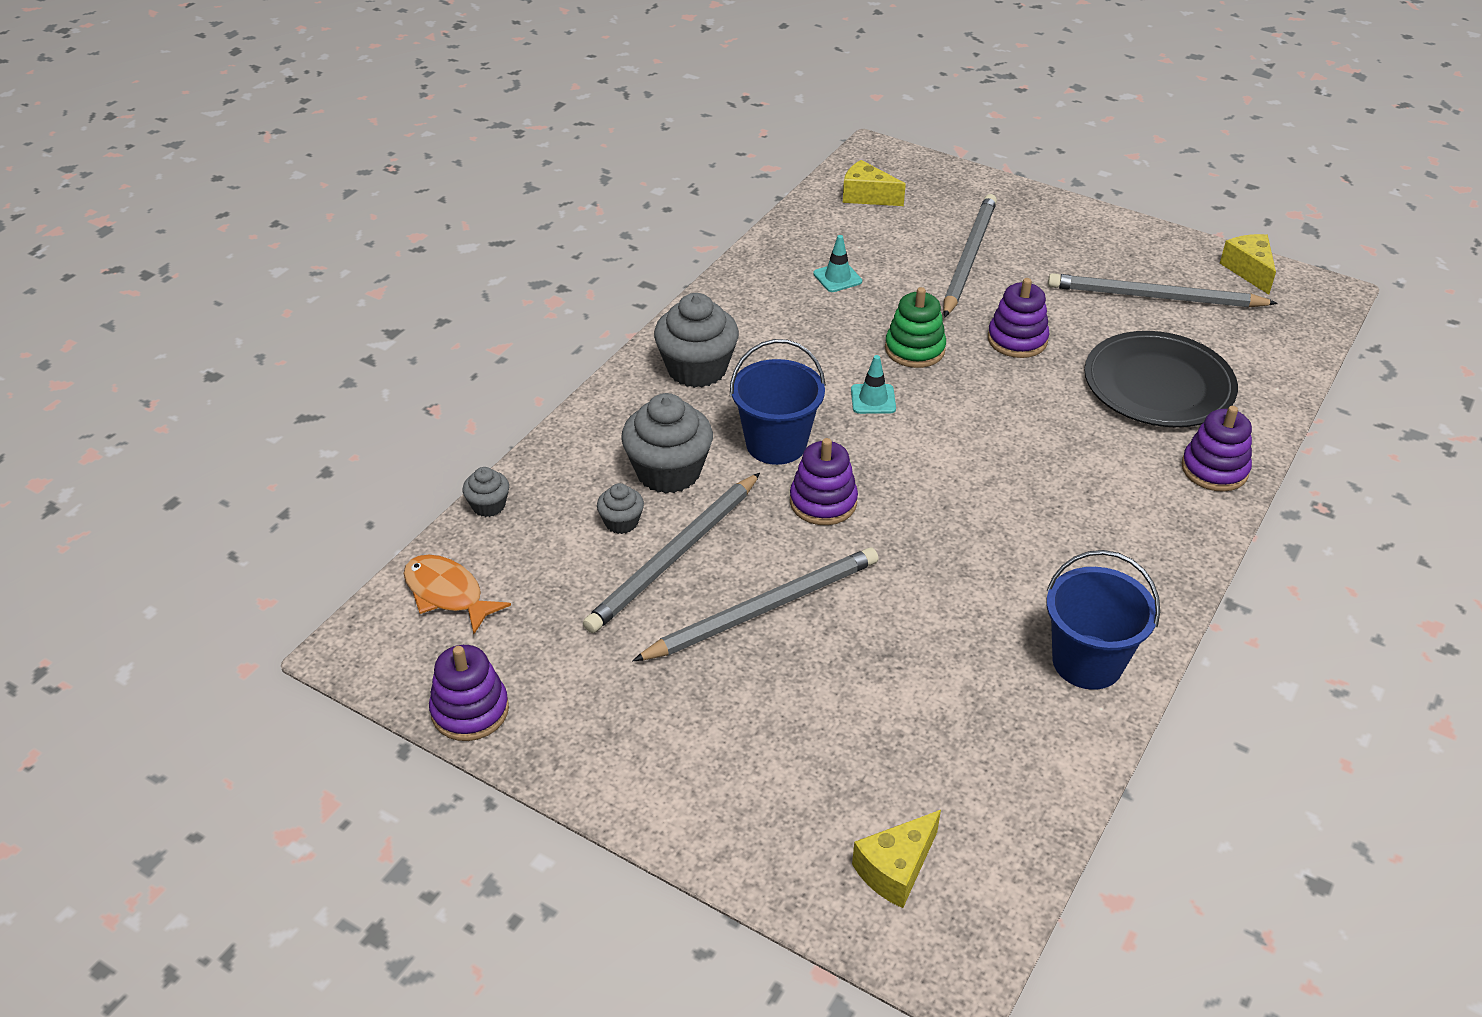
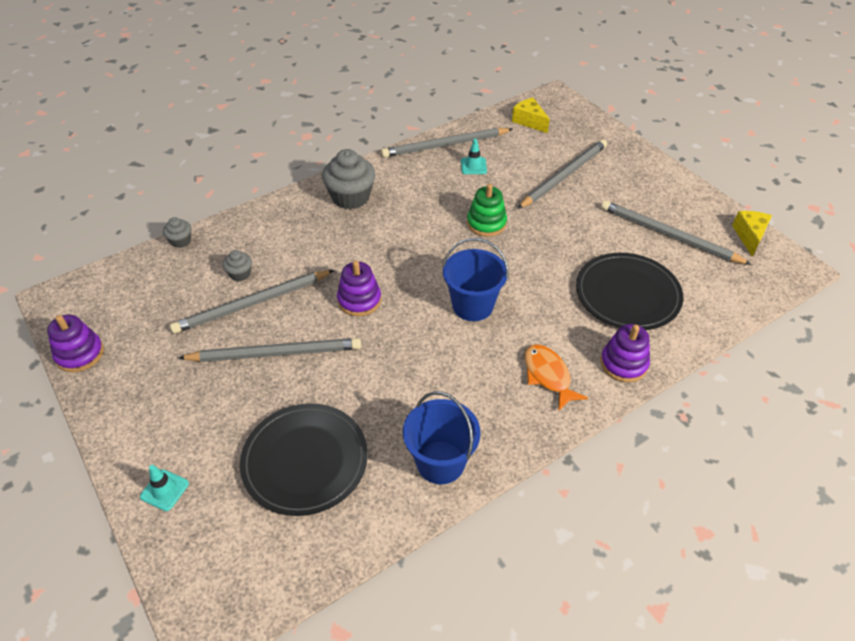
camera: 25 degrees right, 5 degrees up
orange fish [404,555,511,634] -> orange fish moved to [525,344,588,411]
grey cupcake [621,393,713,494] -> none
blue bucket [730,339,826,465] -> blue bucket moved to [442,238,509,321]
turquoise traffic cone [851,355,896,414] -> turquoise traffic cone moved to [140,465,189,511]
yellow cheese [852,810,941,908] -> none
purple stacking toy [988,278,1049,358] -> none
none -> black plate [240,404,368,516]
none -> grey pencil [381,128,513,158]

